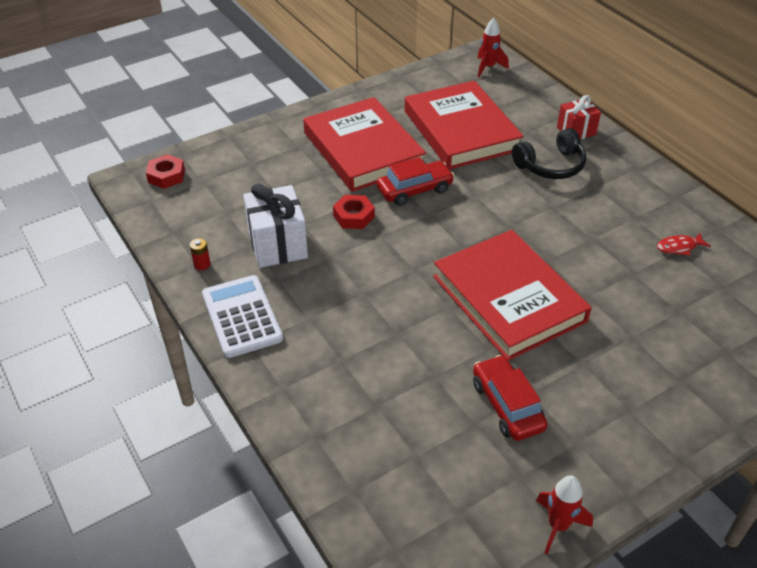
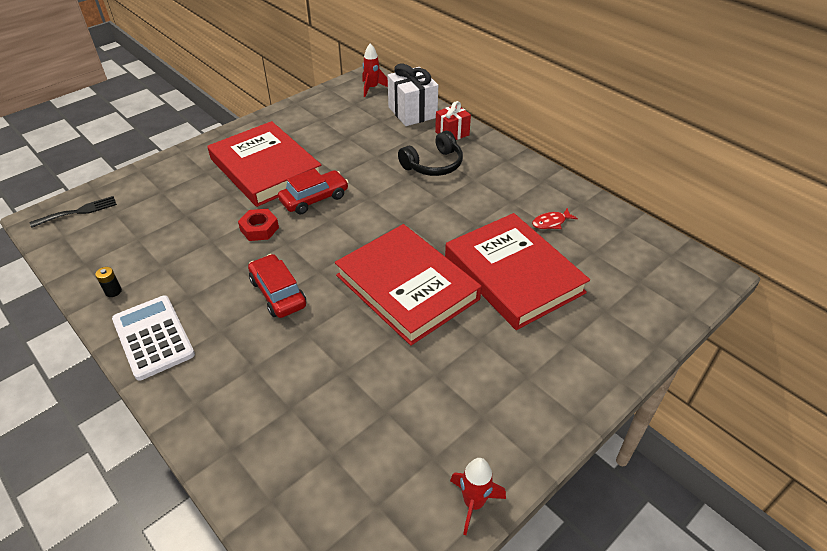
camera: 10 degrees left, 0 degrees up
red nut [146,154,185,189] -> black fork [30,196,117,228]
red battery [190,238,211,270] -> black battery [95,267,122,297]
white gift [243,183,308,268] -> white gift moved to [387,64,438,126]
red book [405,81,524,169] -> red book moved to [445,213,590,330]
red car [473,355,548,441] -> red car moved to [248,254,306,318]

